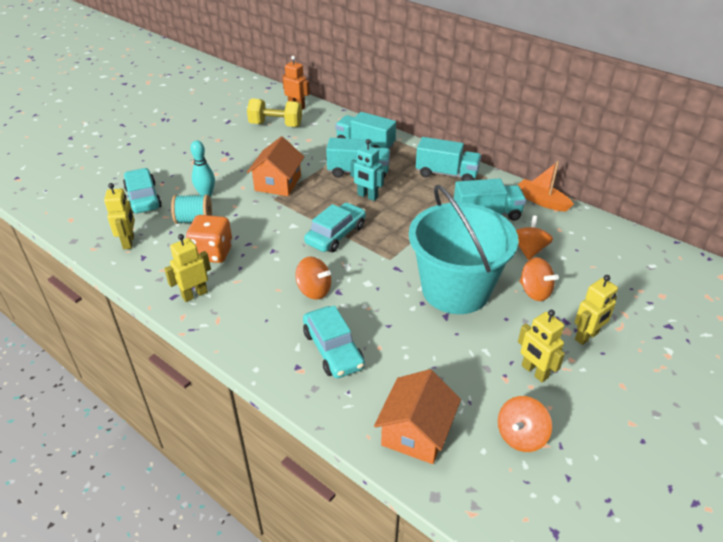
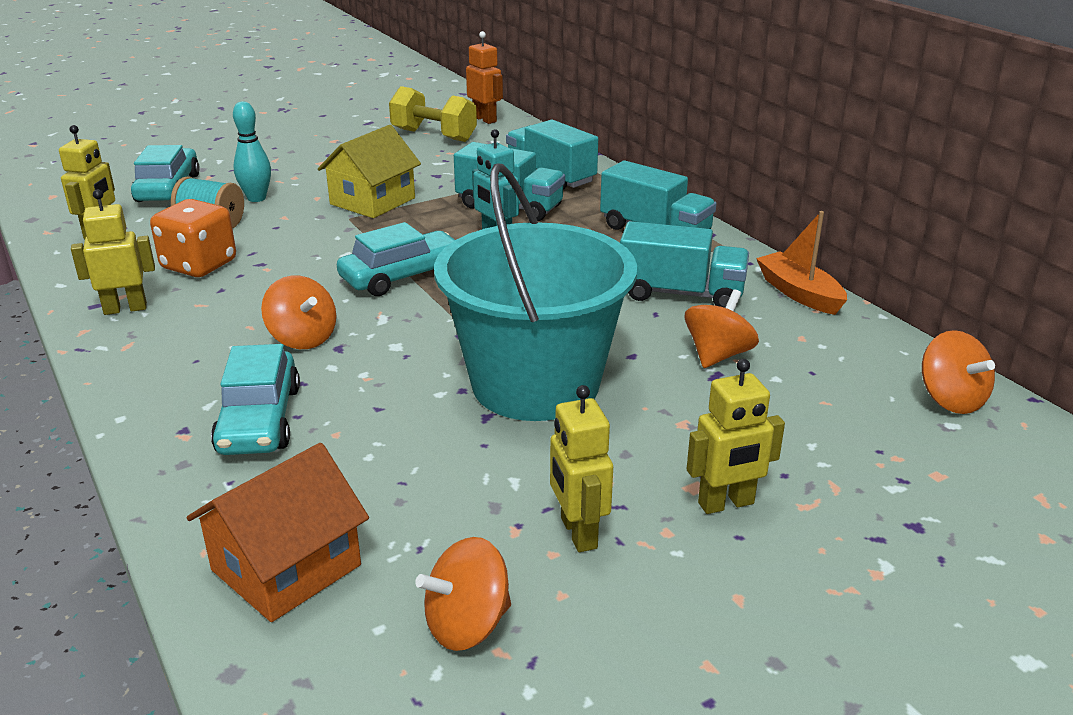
camera: 20 degrees right, 10 degrees down
orange house [247,136,304,196] -> yellow house [318,125,421,218]
orange spinning top [519,257,559,301] -> orange spinning top moved to [922,330,995,414]

